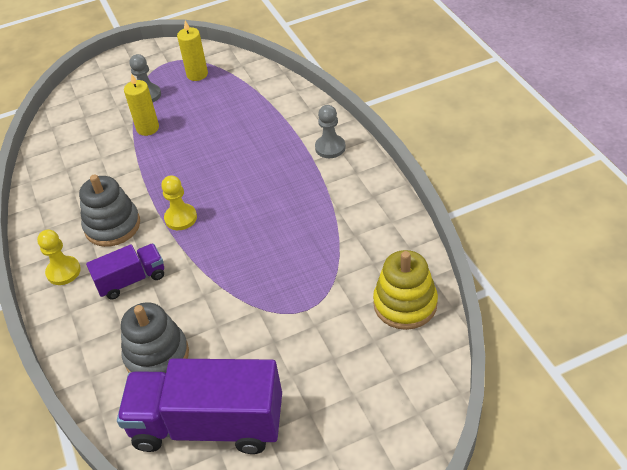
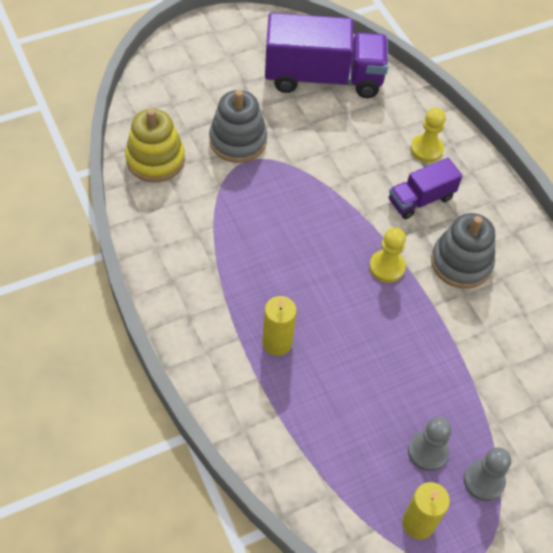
camera: 170 degrees right, 10 degrees up
yellow pawn [37,229,81,285] -> yellow pawn moved to [410,108,446,162]
grey stacking toy [121,302,189,373] -> grey stacking toy moved to [209,90,267,163]
yellow candle [124,73,159,136] -> yellow candle moved to [263,296,297,356]
grey pawn [315,105,346,158] -> grey pawn moved to [408,417,451,471]

